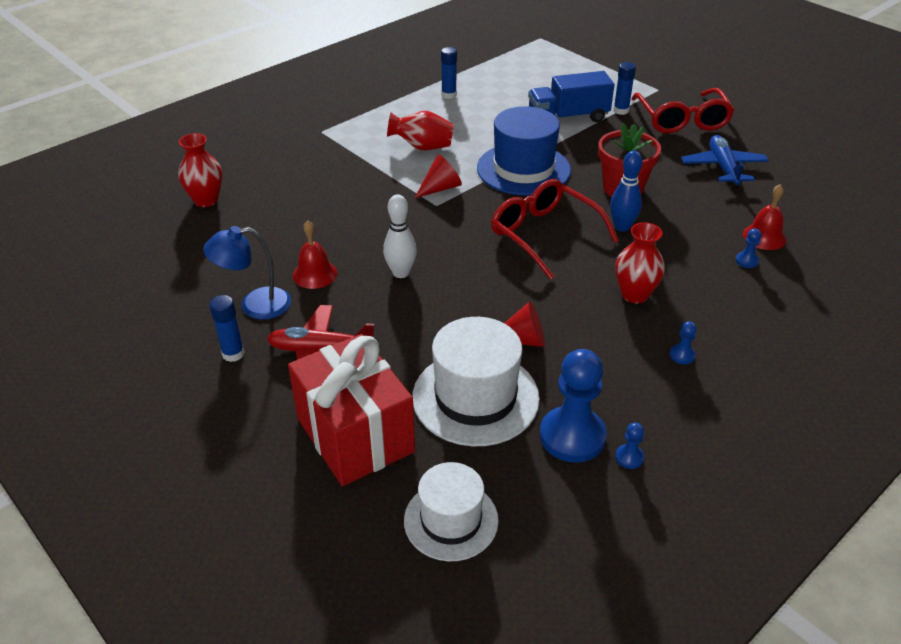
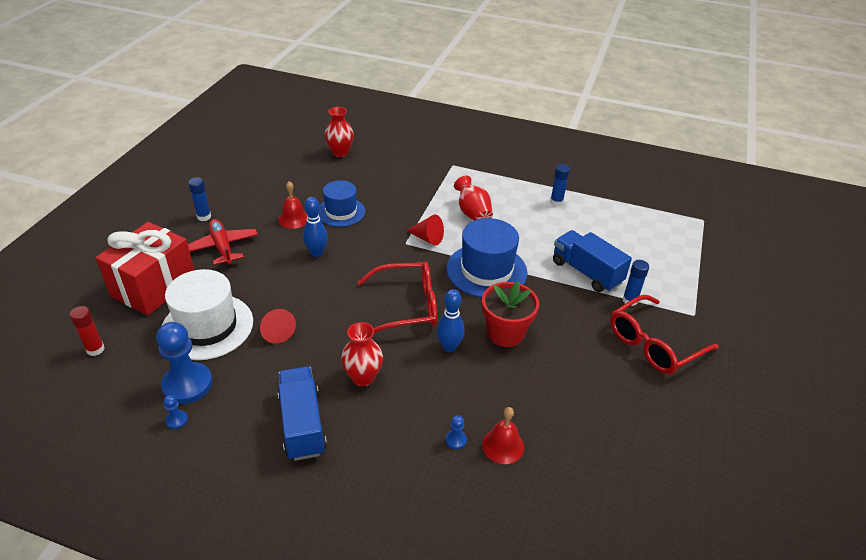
camera: 60 degrees right, 0 degrees up
blue lamp [203,226,291,320] -> none
white bowling pin [383,194,417,278] -> blue bowling pin [303,197,328,257]
white hat [404,462,499,561] -> red glue stick [70,306,105,356]
red glasses [491,179,619,280] -> red glasses turned 60 degrees clockwise [357,262,437,333]
blue pawn [670,321,697,364] -> blue truck [278,366,327,461]
blue plane [681,135,769,187] -> none
none -> blue hat [319,180,365,227]

